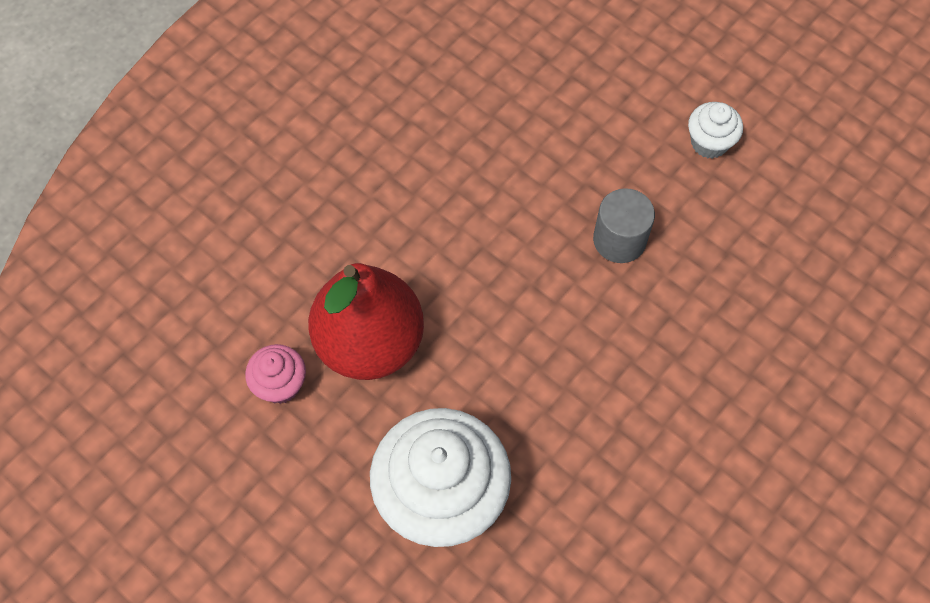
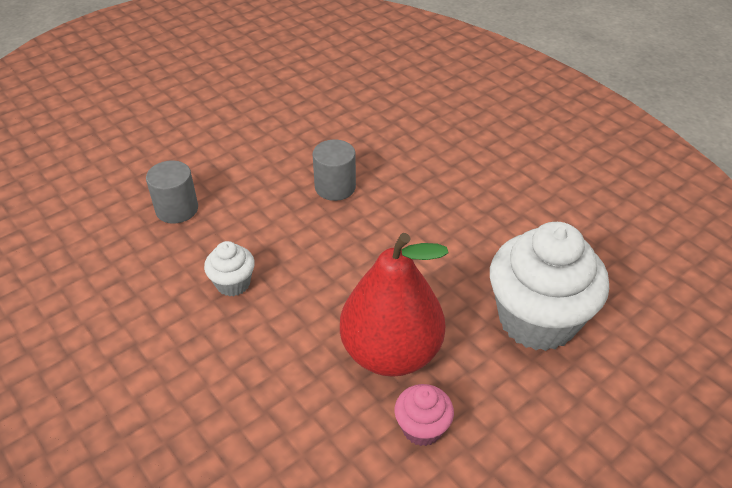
camera: 80 degrees left, 20 degrees down
white cupcake [688,102,743,159] -> white cupcake moved to [204,241,255,296]
none -> grey cylinder [146,160,198,224]

